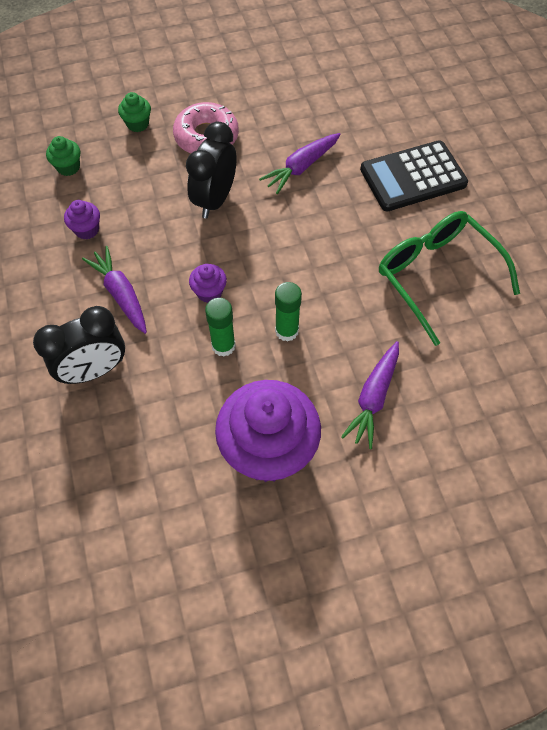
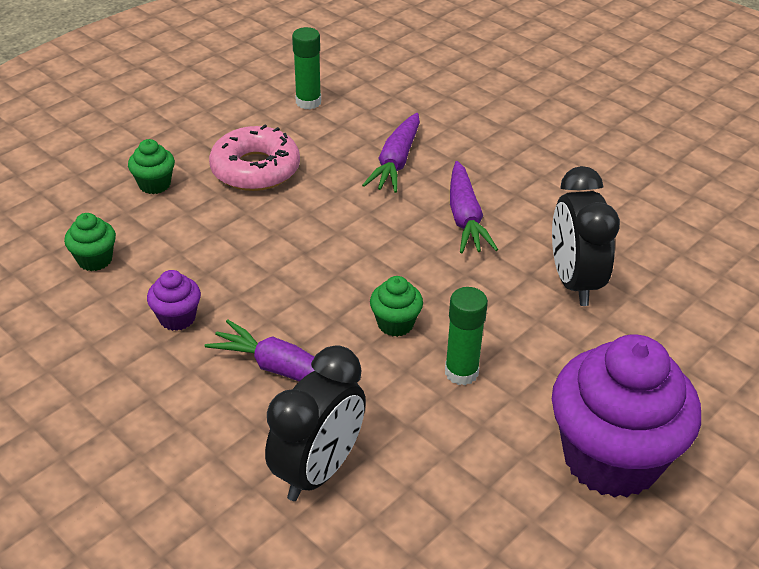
camera: 30 degrees left, 20 degrees down
black clock [186,122,236,218] -> black clock moved to [552,166,620,306]
purple cupcake [189,264,227,303] -> green cupcake [370,276,423,337]
green glue stick [275,282,302,342] -> green glue stick moved to [292,27,321,109]
purple carrot [341,341,399,449] -> purple carrot moved to [450,161,498,253]
black calculator [360,140,468,211] -> none
green glasses [379,211,520,346] -> none

